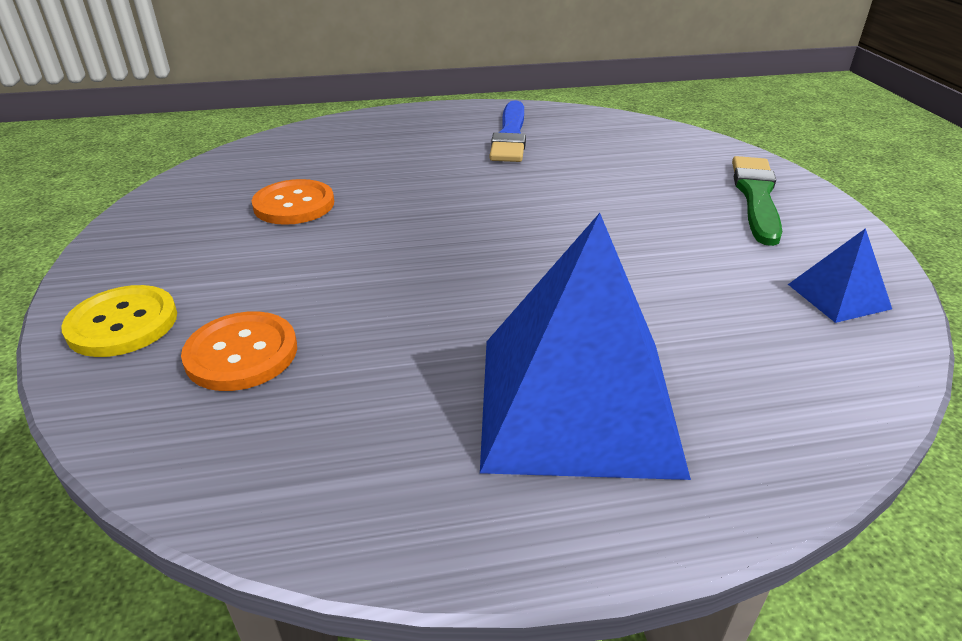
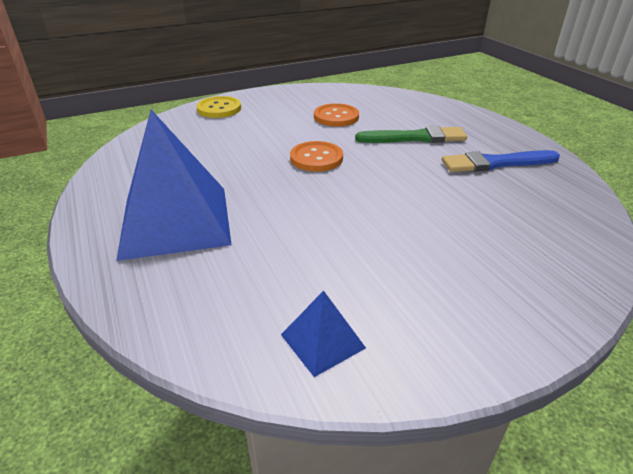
camera: 75 degrees right, 0 degrees up
orange button [181,311,297,391] -> orange button moved to [290,141,343,172]
green brush [732,156,782,246] -> green brush moved to [355,126,467,143]

